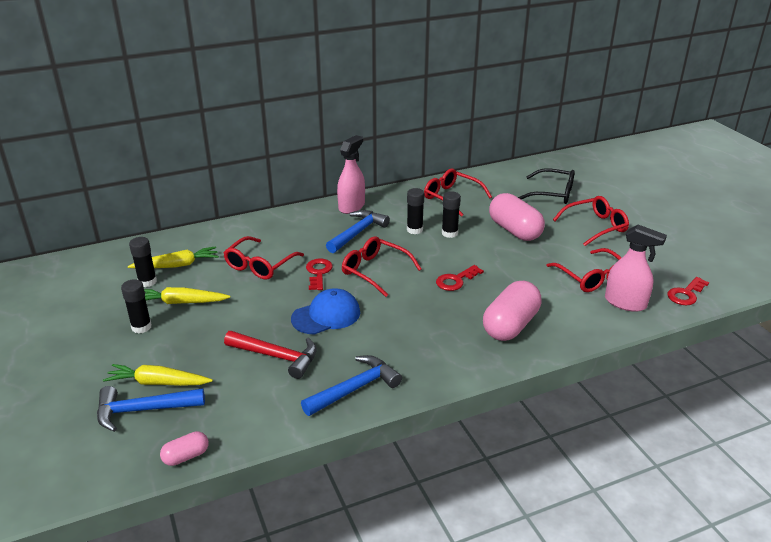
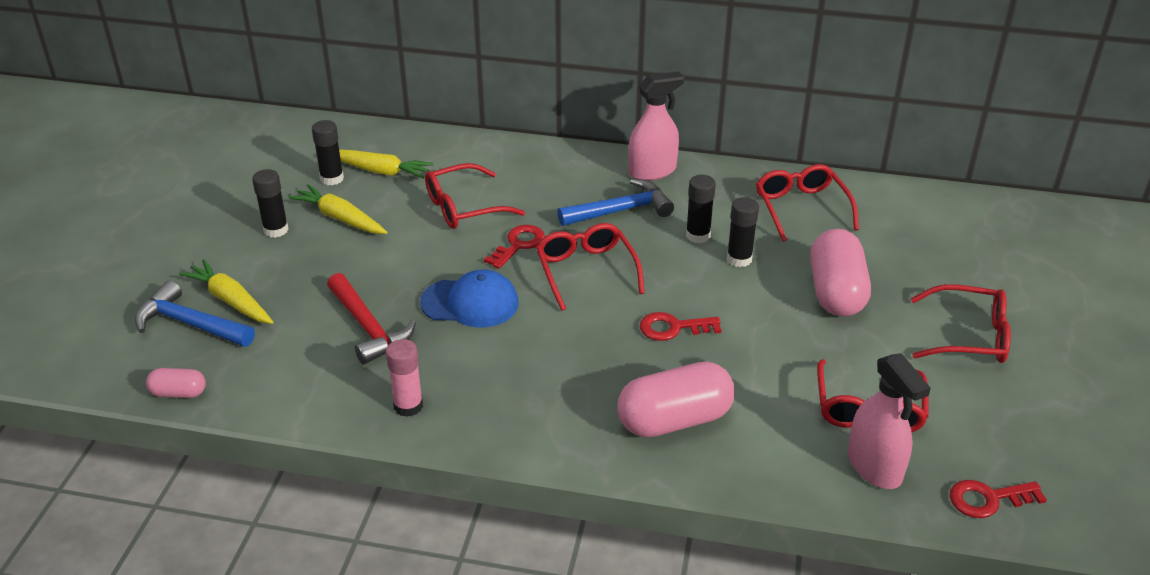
camera: 35 degrees right, 5 degrees up
blue hammer [301,355,402,416] -> pink glue stick [386,339,423,417]
black glasses [518,168,575,204] -> none

